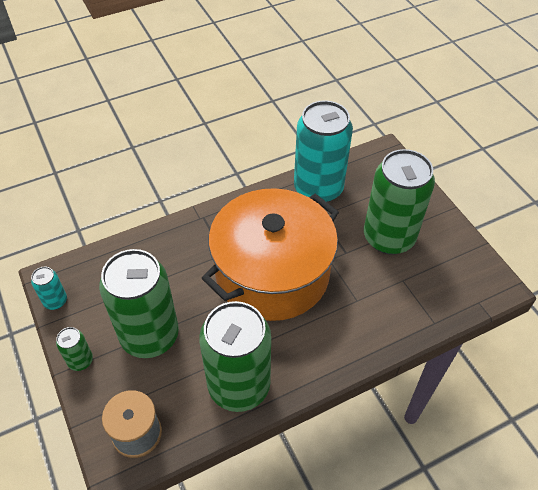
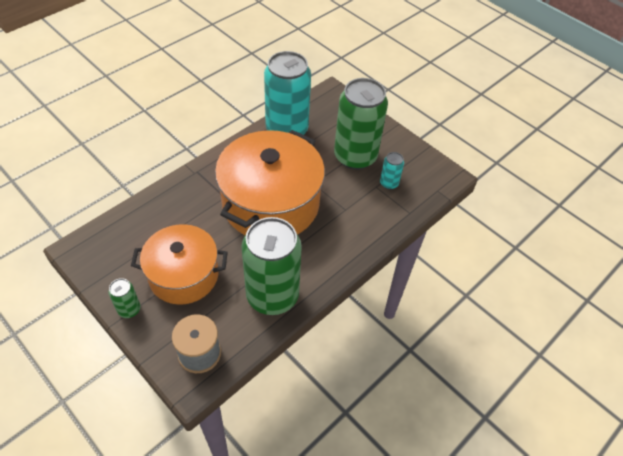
camera: 20 degrees left, 0 degrees up
turquoise can [31,267,67,310] -> turquoise can moved to [380,152,404,189]
green can [99,249,179,358] -> orange pot [131,224,228,305]

